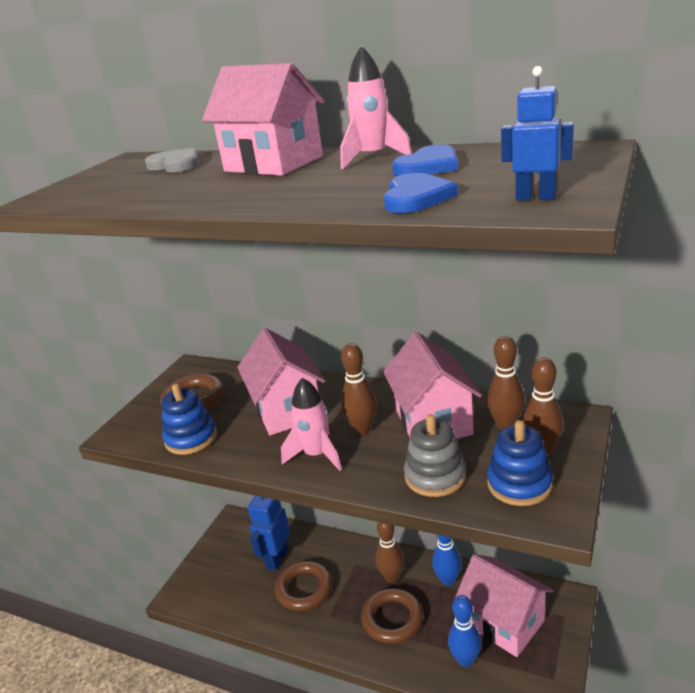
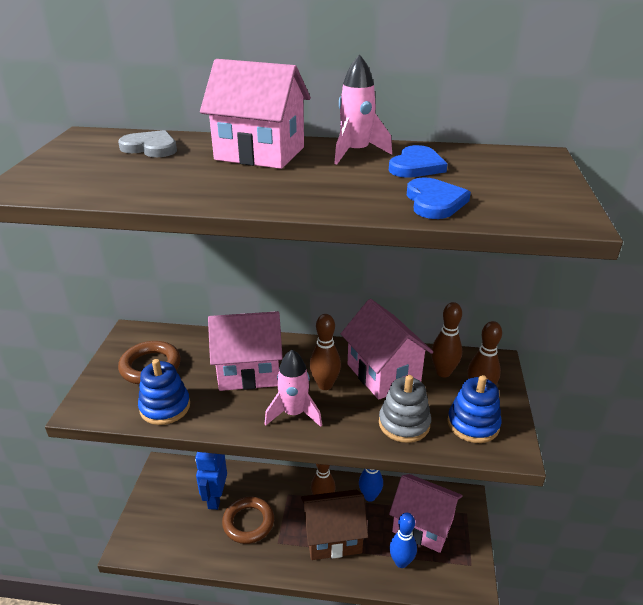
camera: 20 degrees left, 5 degrees up
pink house [237,328,325,435] -> pink house turned 60 degrees counterclockwise [208,311,283,391]
brown ring [361,588,423,644] -> brown house [301,490,368,560]
blue robot [501,66,574,200] -> none

